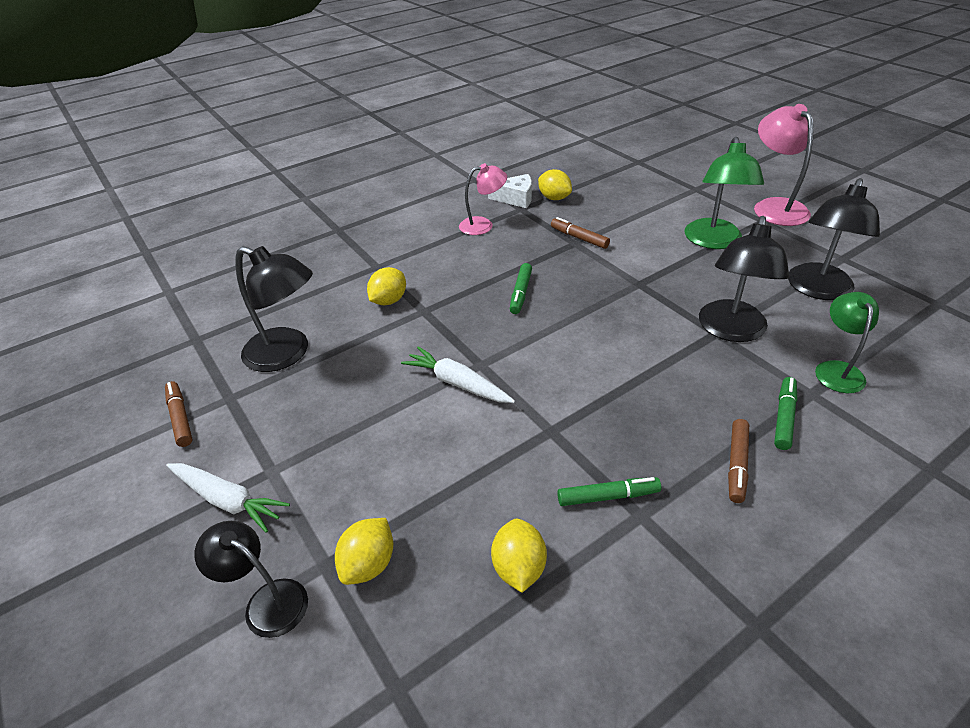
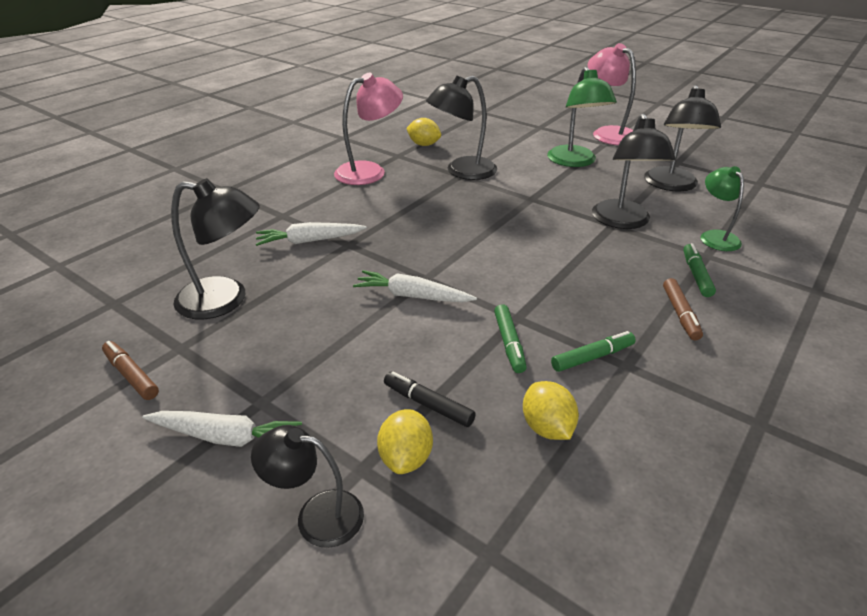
camera: 20 degrees left, 5 degrees down
yellow lemon [367,267,406,305] -> white carrot [256,222,367,246]
pink lamp [459,163,507,235] -> pink lamp [334,73,403,185], size x1.56
white cheese [488,174,532,208] -> none
green marker [510,263,532,314] -> green marker moved to [494,304,527,373]
brown marker [551,217,610,249] -> black lamp [426,76,497,180]
none -> black marker [384,371,476,427]

